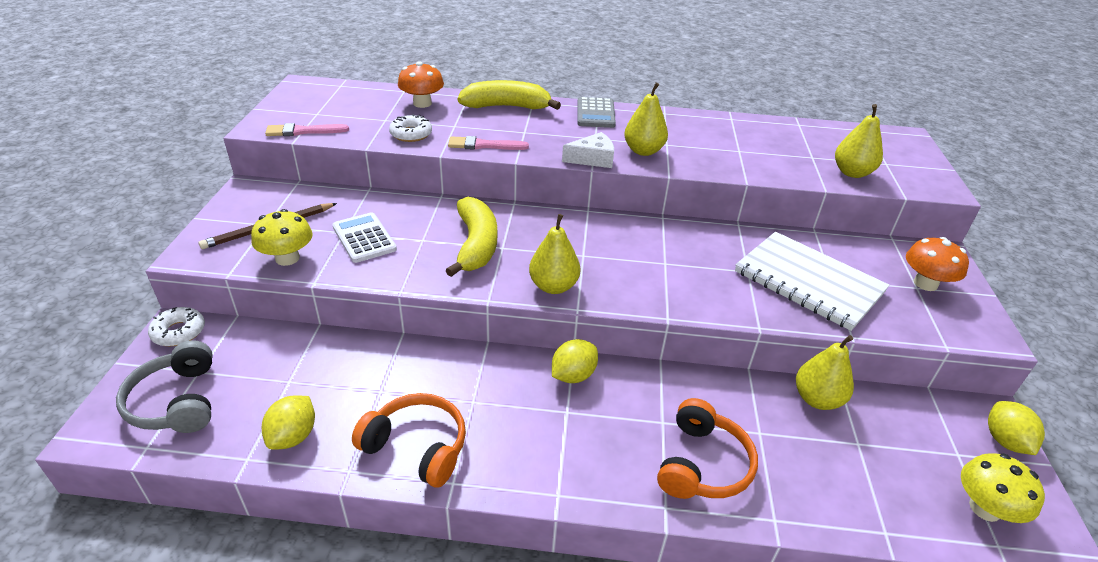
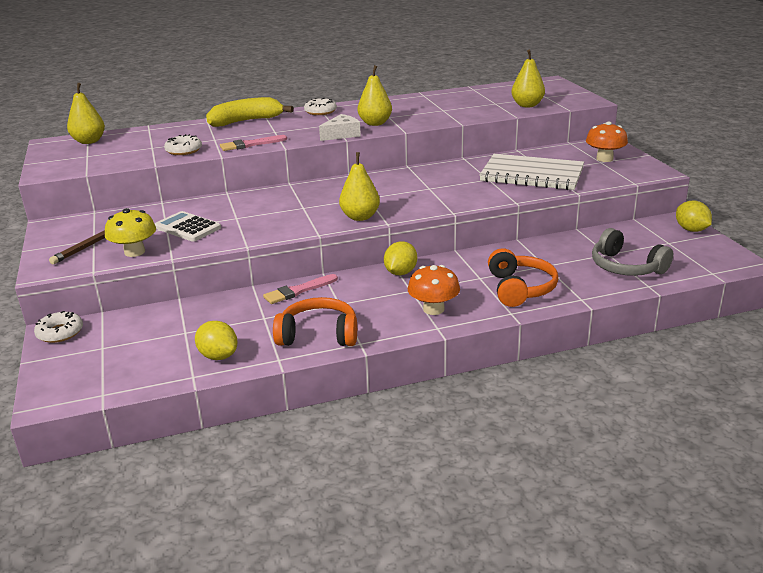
camera: 20 degrees left, 10 degrees down
grey headphones [116,340,212,433] -> grey headphones moved to [592,228,673,276]
yellow lemon [262,395,315,450] -> yellow lemon turned 45 degrees counterclockwise [195,321,238,360]
pink brush [265,123,349,136] -> pink brush moved to [263,274,338,304]
orange mushroom [398,61,444,108] -> orange mushroom moved to [408,265,460,315]
yellow banana [445,197,497,277] -> none
grey calculator [577,97,616,128] -> white donut [304,98,337,115]
yellow pear [796,335,854,410] -> yellow pear moved to [67,83,105,144]
yellow mushroom [961,453,1045,523] -> none

